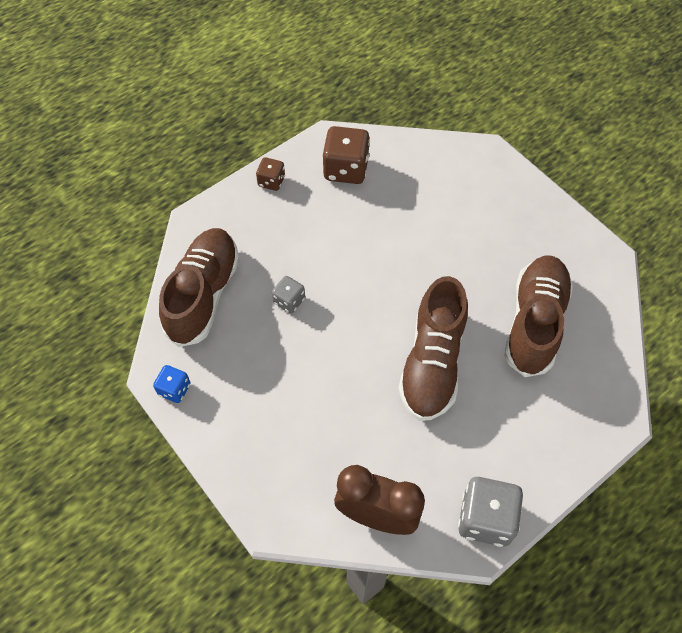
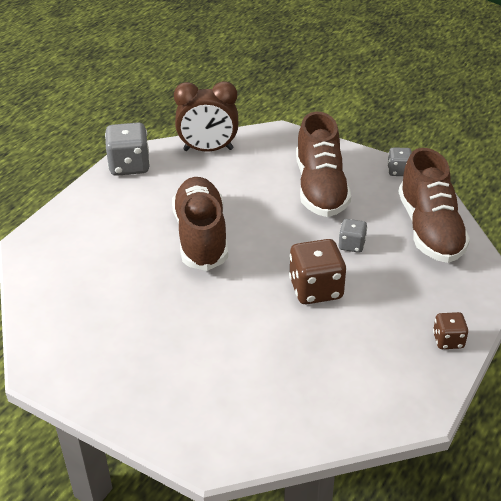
camera: 160 degrees right, 20 degrees down
blue dice [153,365,190,403] -> grey dice [387,148,412,176]
brown dice [323,126,370,184] -> brown dice moved to [289,239,346,304]
brown shoe [504,256,573,377] -> brown shoe moved to [296,112,351,217]

